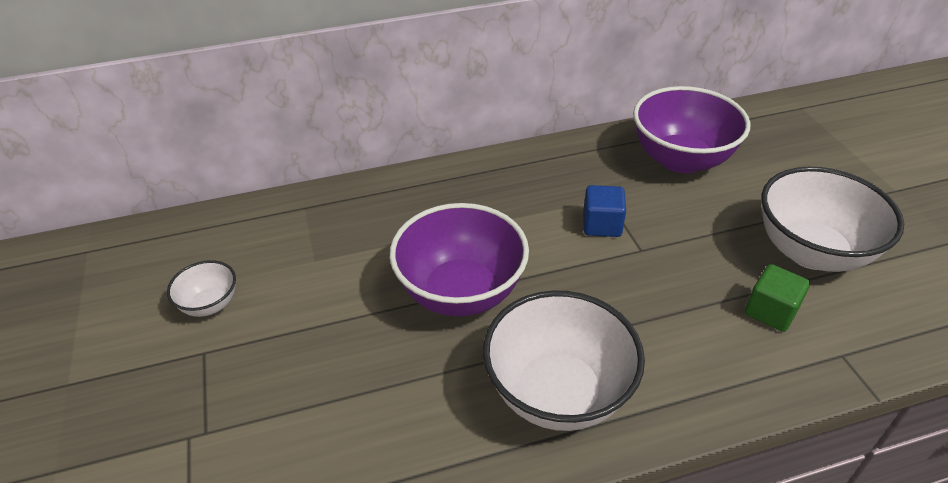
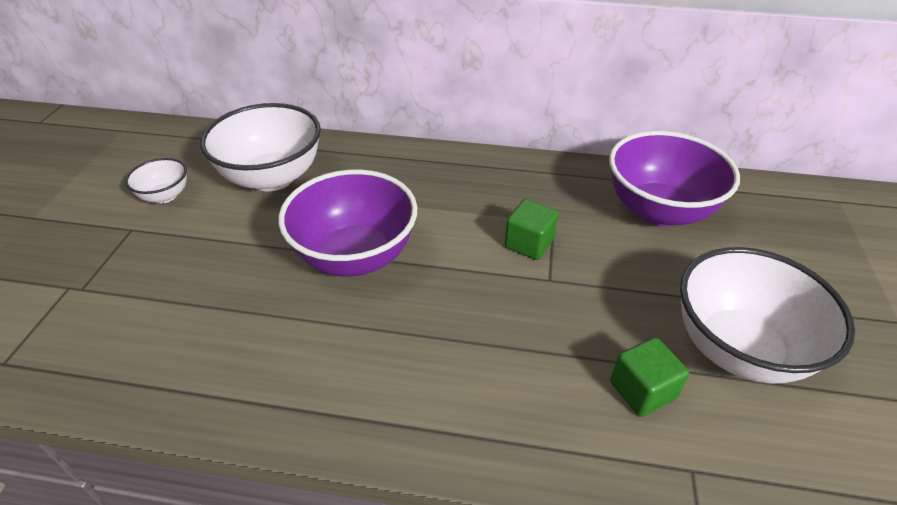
camera: 25 degrees right, 0 degrees up
white bowl [483,290,645,431] -> white bowl moved to [200,103,321,192]
blue cube [583,185,626,237] -> green cube [505,199,559,260]

